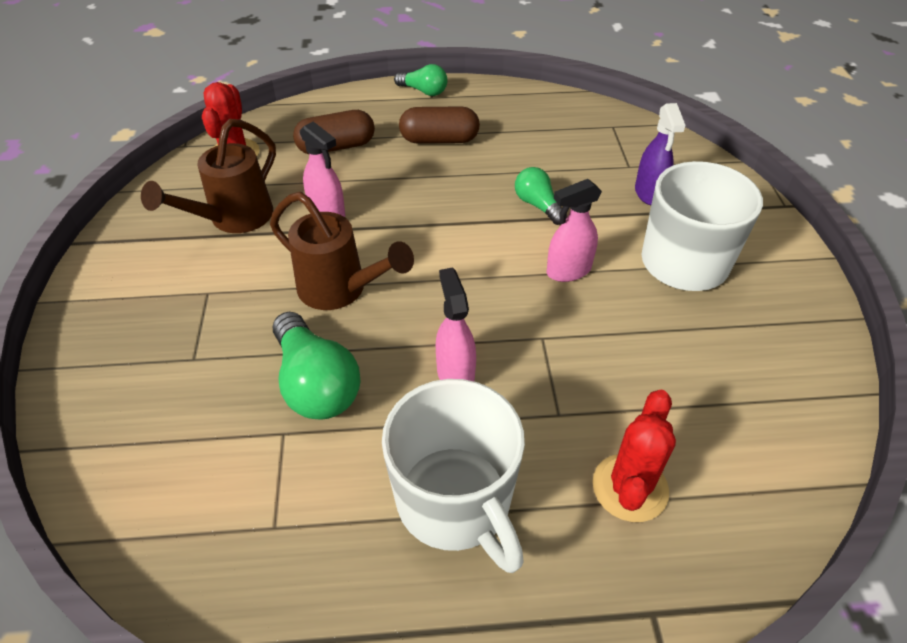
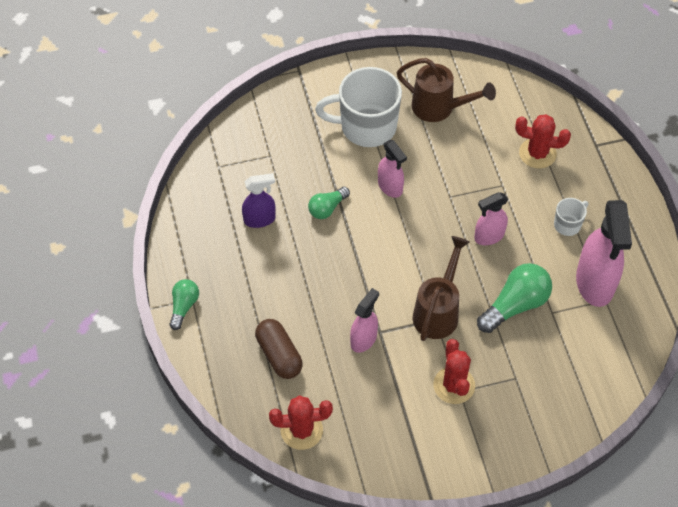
camera: 100 degrees left, 10 degrees up
brown watering can [141,119,276,233] -> brown watering can moved to [397,58,496,122]
white mug [382,379,525,573] -> white mug [554,198,588,236], size x0.47
brown capsule [399,106,480,144] -> none
purple spray bottle [635,103,685,205] -> purple spray bottle moved to [242,173,276,228]
none -> red cactus [433,339,475,404]
none -> pink spray bottle [576,200,632,307]

